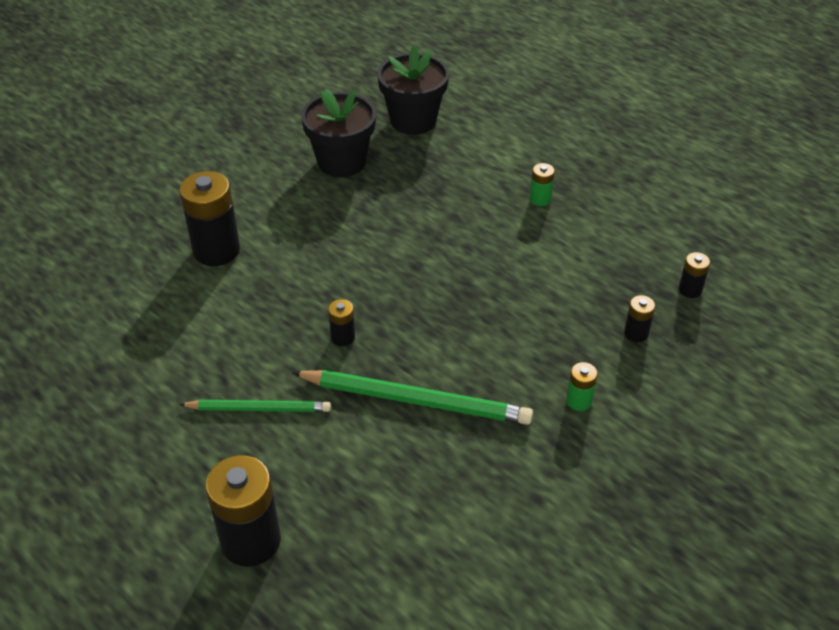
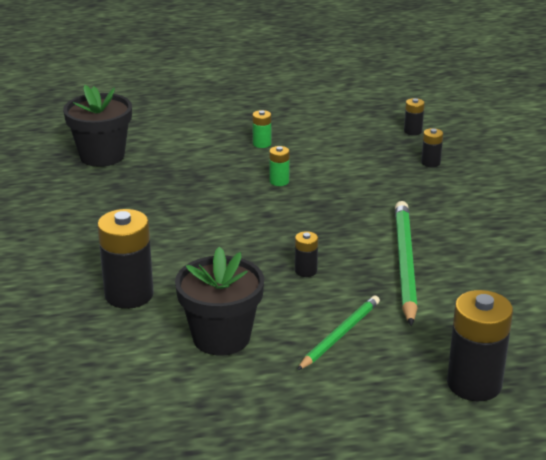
camera: 55 degrees left, 15 degrees down
green pencil [292,370,533,425] -> green pencil turned 45 degrees counterclockwise [395,201,418,326]
black flower pot [301,89,376,177] -> black flower pot moved to [175,246,264,356]
green battery [566,362,598,411] -> green battery moved to [269,146,290,186]

